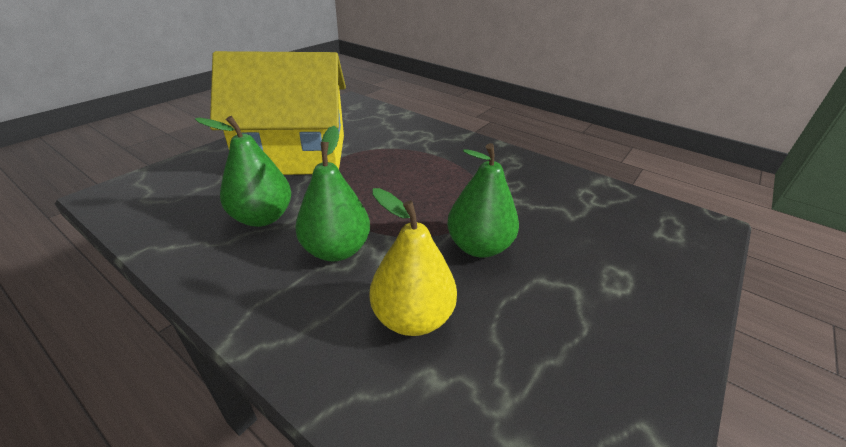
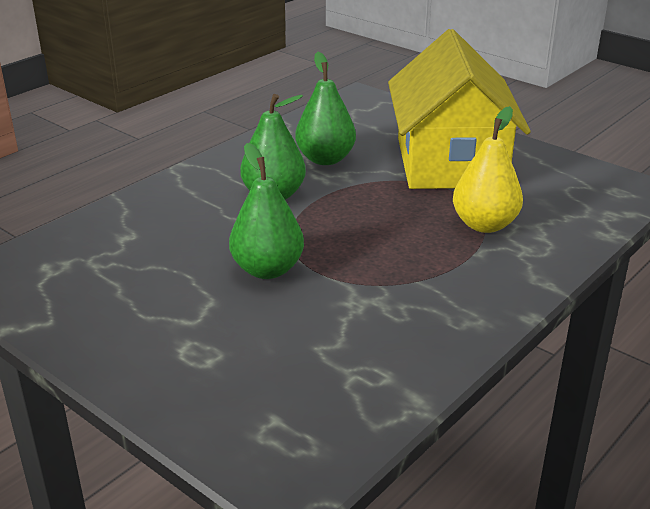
camera: 95 degrees right, 5 degrees down
yellow pear [370,188,457,336] -> yellow pear moved to [453,106,523,233]

